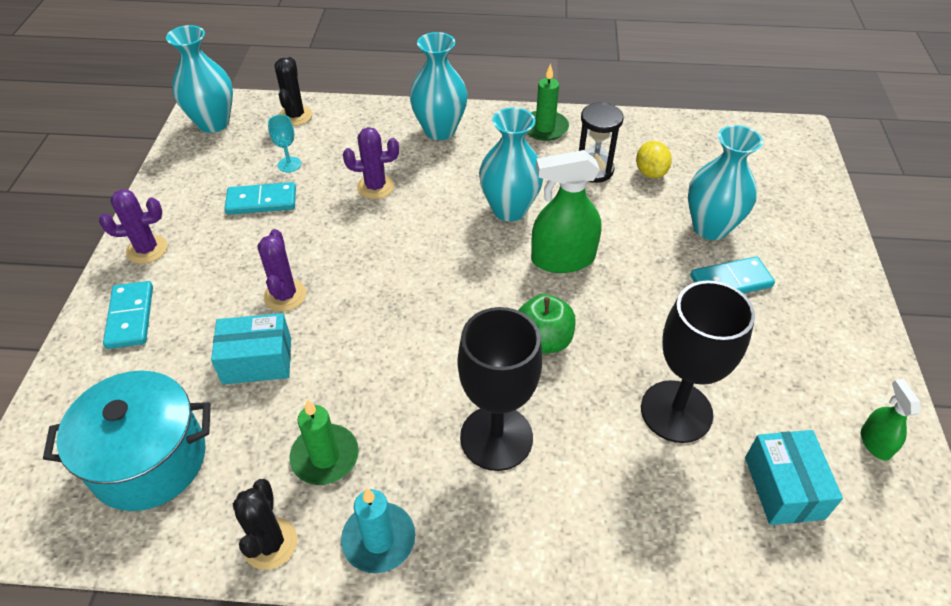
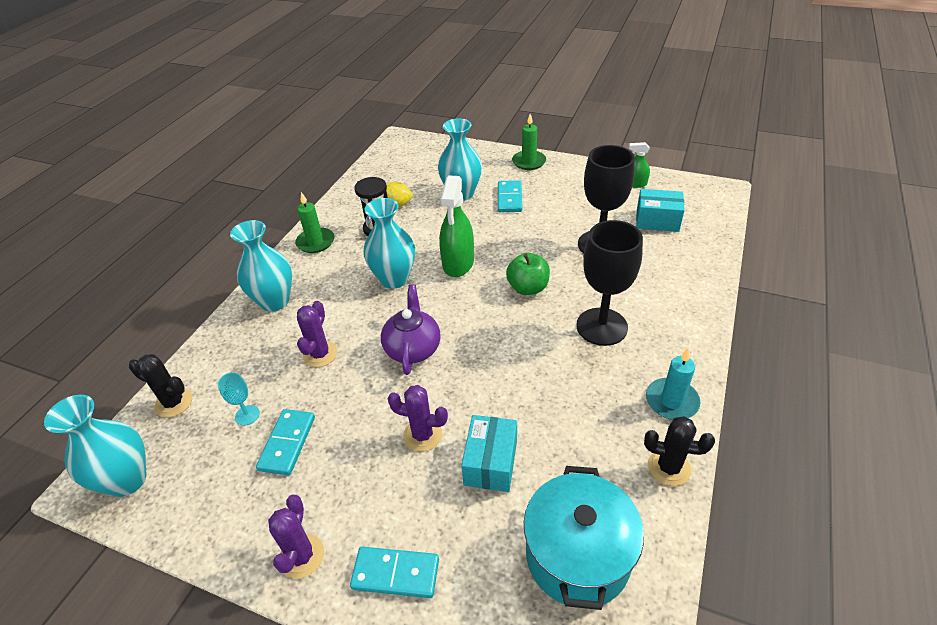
camera: 70 degrees left, 5 degrees down
green candle [289,400,359,485] -> green candle moved to [512,114,546,170]
none -> purple teapot [381,285,440,375]

